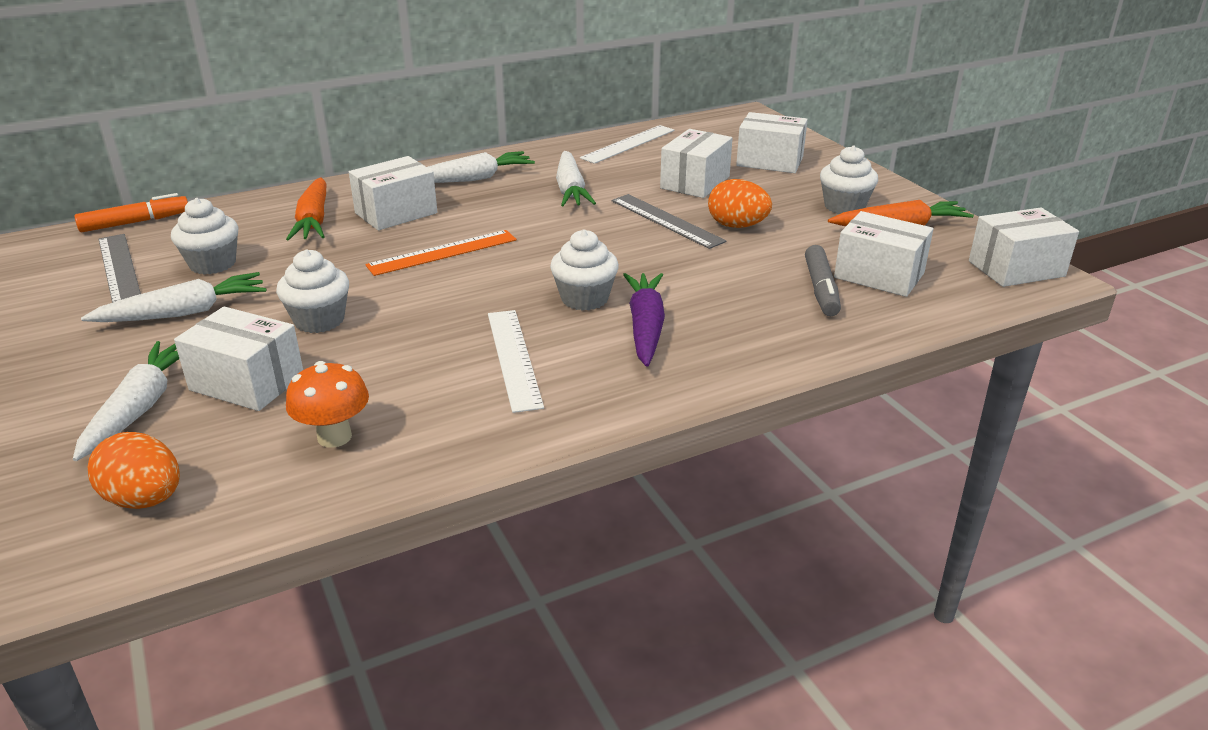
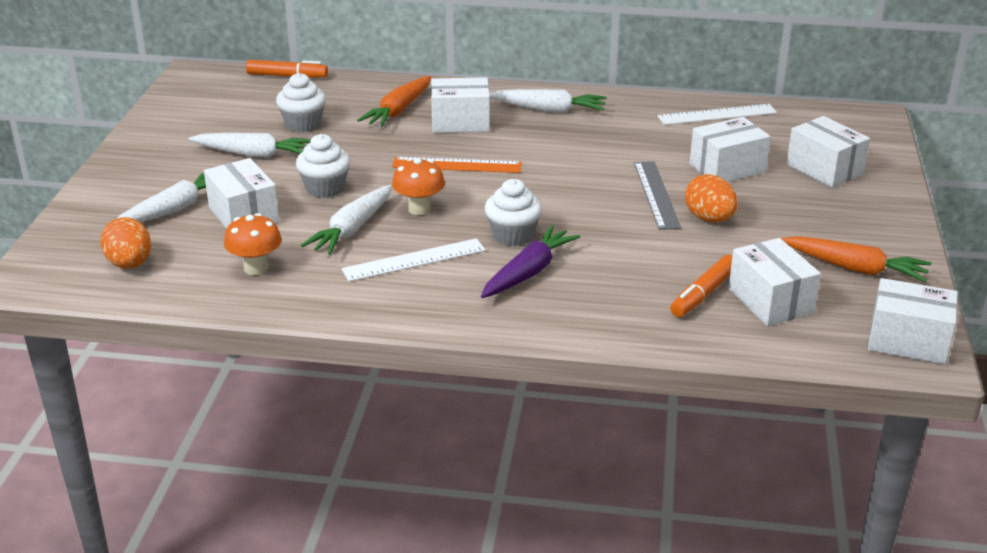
camera: 35 degrees right, 0 degrees up
grey ruler [99,234,141,303] -> none
white ruler [488,310,544,413] -> white ruler turned 45 degrees clockwise [341,238,486,282]
white carrot [556,151,596,207] -> white carrot moved to [301,185,392,255]
grey marker [805,245,841,316] -> orange marker [670,255,732,317]
white cupcake [820,146,878,214] -> none
none -> orange mushroom [392,158,445,215]

